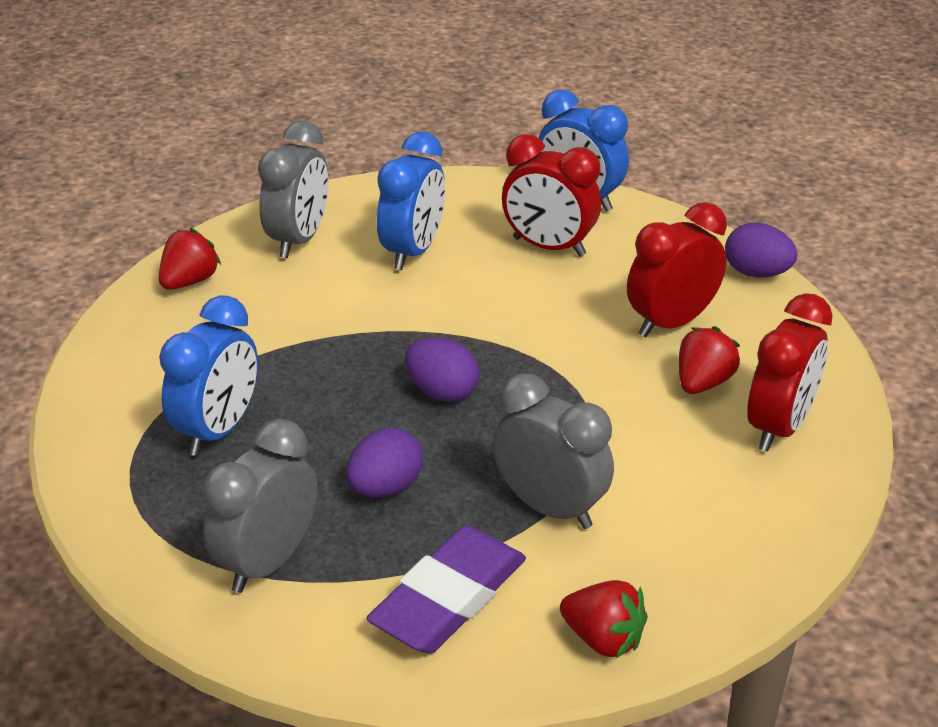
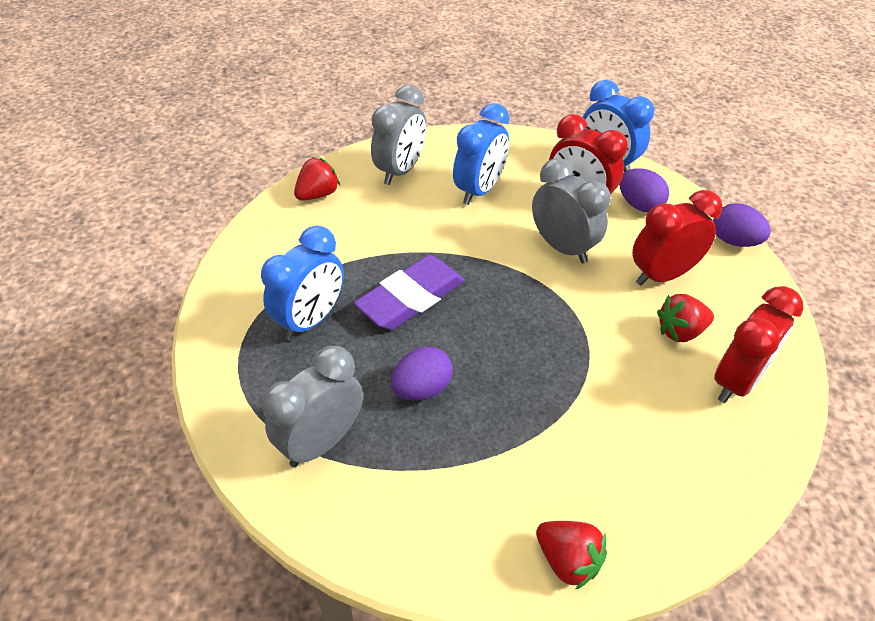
camera: 10 degrees right, 10 degrees up
purple eraser [367,525,526,654] -> purple eraser moved to [354,255,465,330]
purple egg [405,337,479,402] -> purple egg moved to [619,168,669,212]
grey clock [493,373,614,529] -> grey clock moved to [532,158,610,263]
red strawberry [679,326,740,394] -> red strawberry turned 150 degrees counterclockwise [657,294,714,342]

